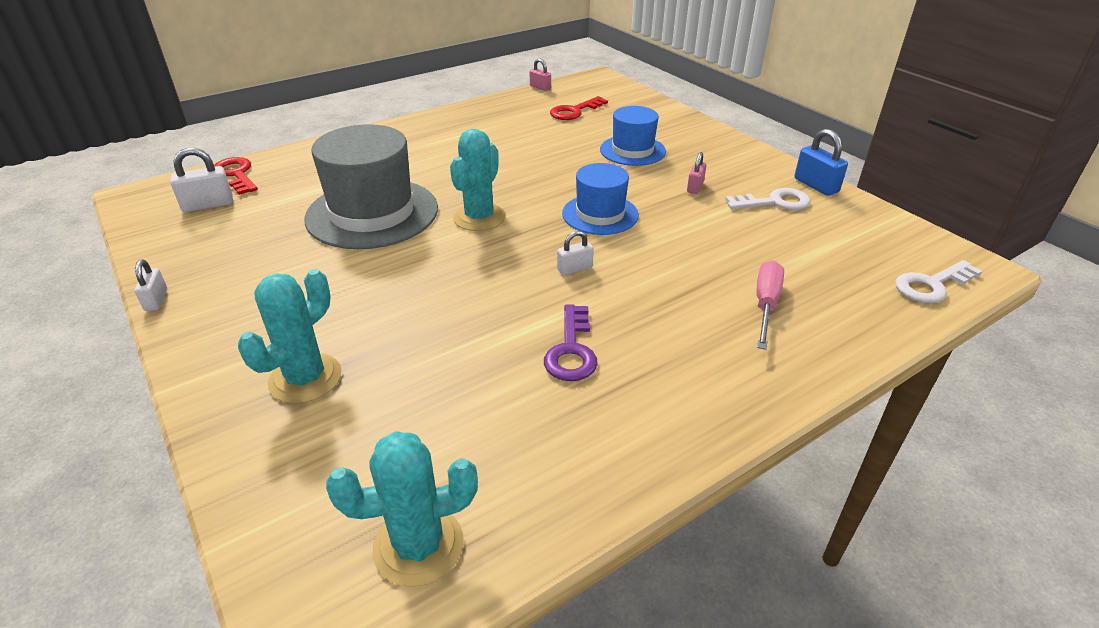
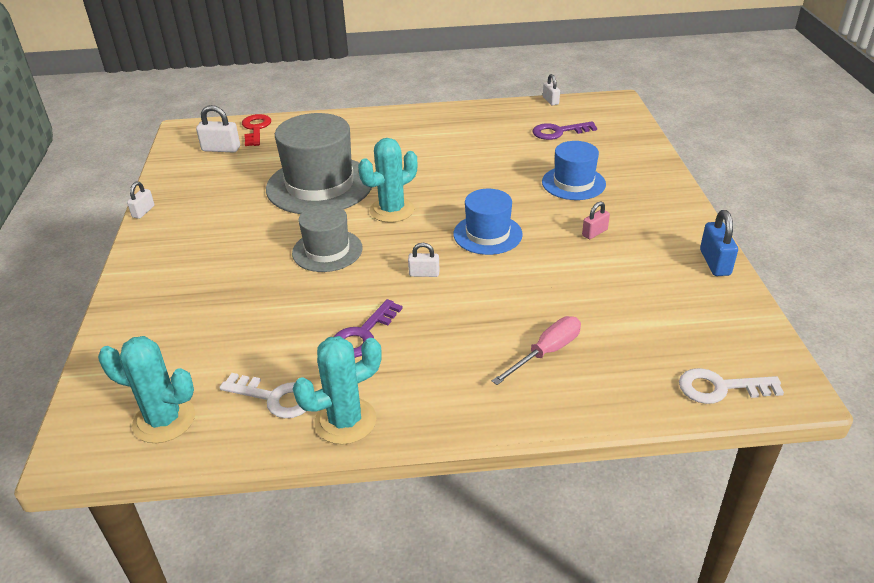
camera: 30 degrees right, 0 degrees up
turquoise cactus [238,269,342,404] -> turquoise cactus moved to [293,336,382,445]
pink padlock [530,59,551,91] -> white padlock [543,74,560,105]
red key [550,96,608,120] -> purple key [532,121,597,140]
white key [725,188,810,210] -> white key moved to [219,373,306,418]
none -> grey hat [292,204,363,272]

